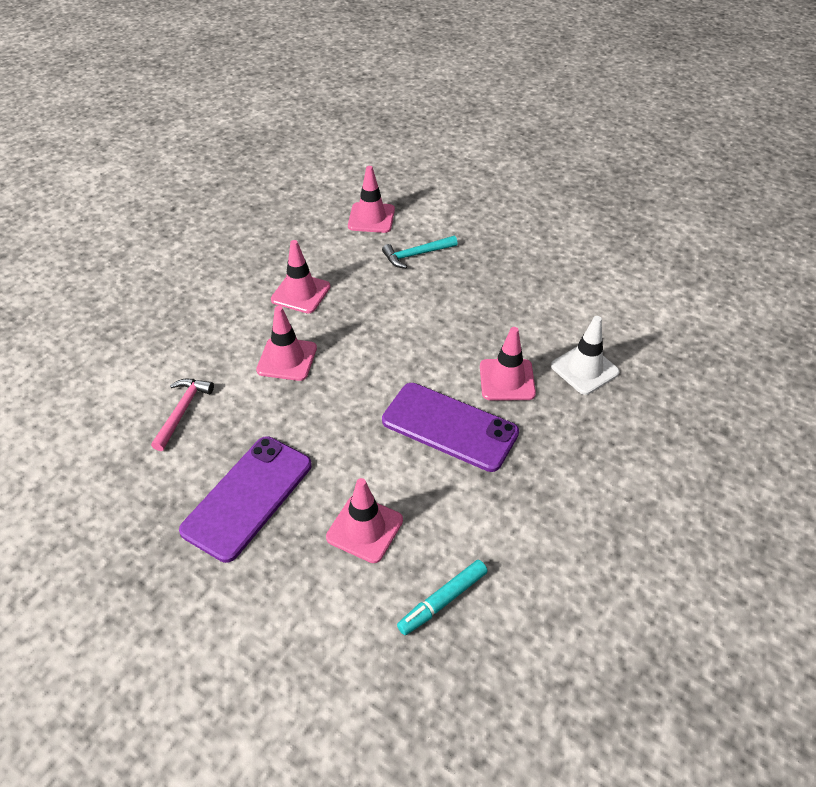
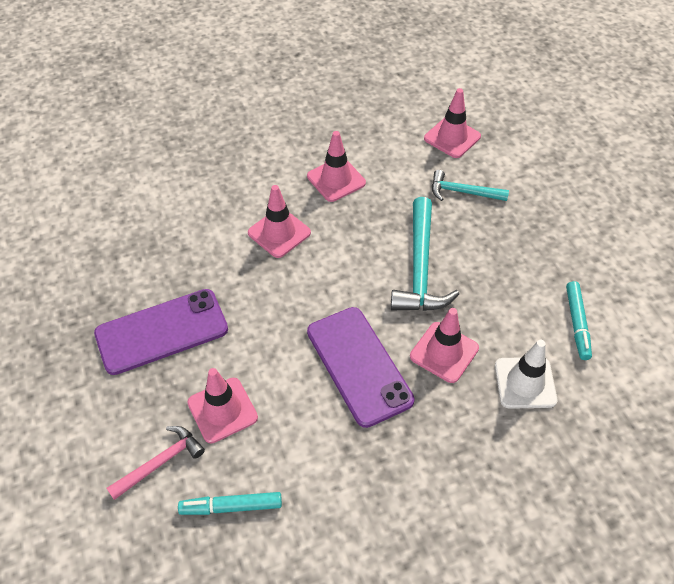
camera: 35 degrees right, 5 degrees up
pink hammer [151,379,214,451] -> pink hammer moved to [106,426,205,500]
none -> turquoise hammer [391,197,459,311]
none -> turquoise marker [566,281,592,360]

